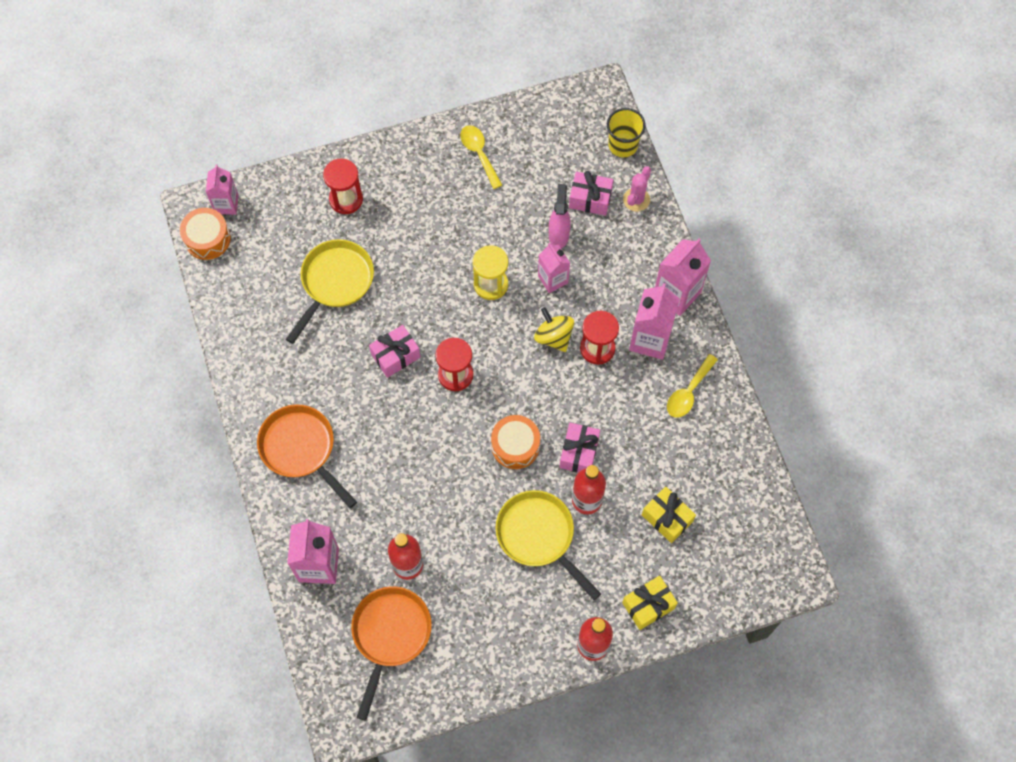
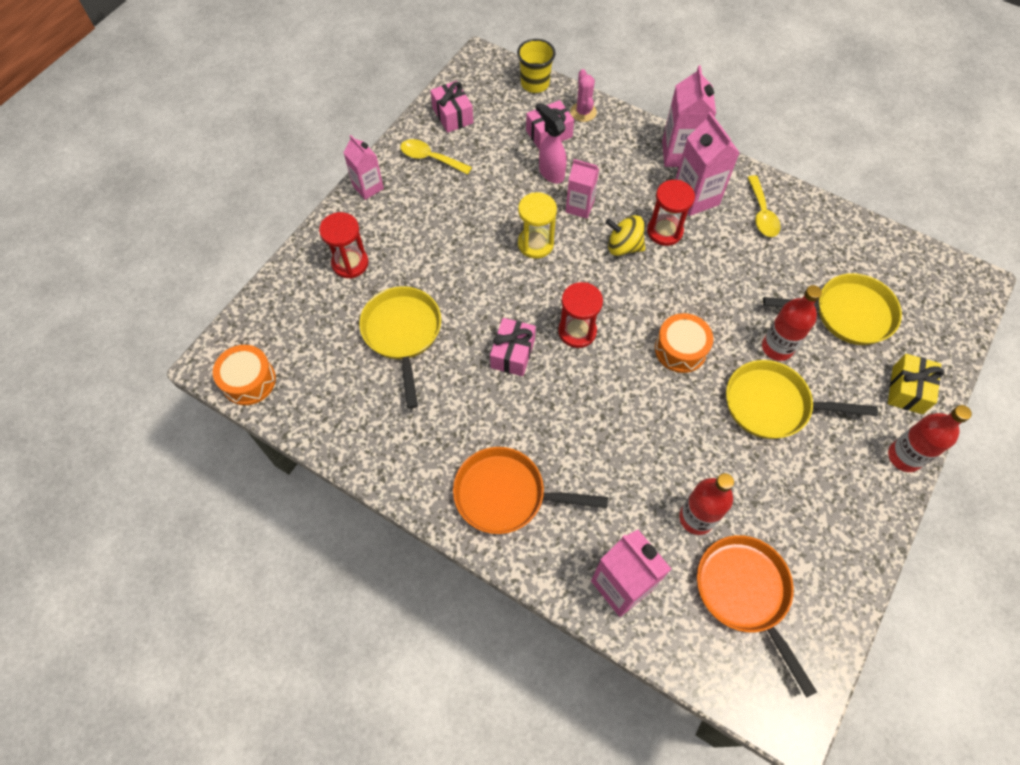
camera: 40 degrees left, 5 degrees down
pink carton [206,164,239,215] -> pink carton moved to [343,135,384,200]
pink gift [559,423,600,473] -> pink gift moved to [430,81,473,133]
yellow gift [642,487,696,543] -> yellow pan [763,273,902,345]

